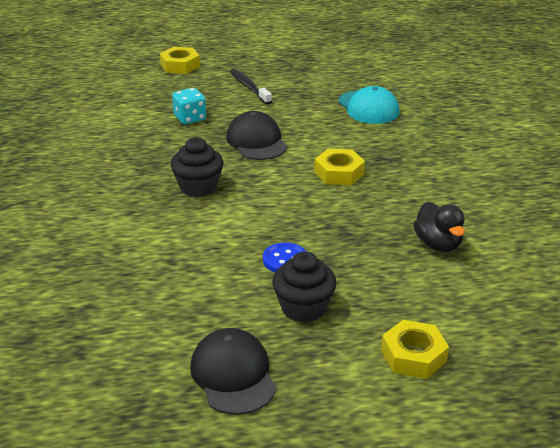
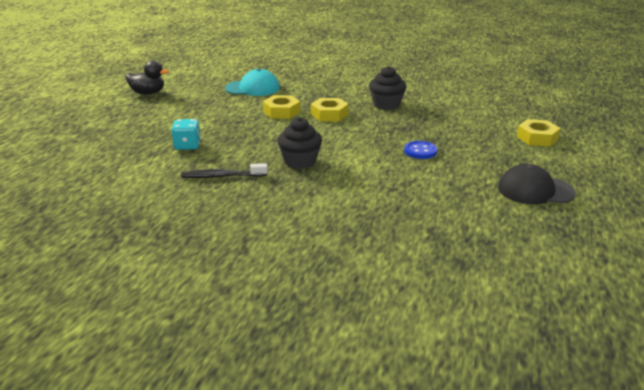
camera: 65 degrees left, 5 degrees down
yellow nut [160,47,200,74] -> yellow nut moved to [263,95,300,119]
black cap [226,111,287,160] -> none
black toothbrush [230,69,272,105] -> black toothbrush moved to [181,163,268,178]
black cupcake [272,251,337,323] -> black cupcake moved to [369,66,406,110]
black duck [413,202,465,252] -> black duck moved to [126,61,169,94]

